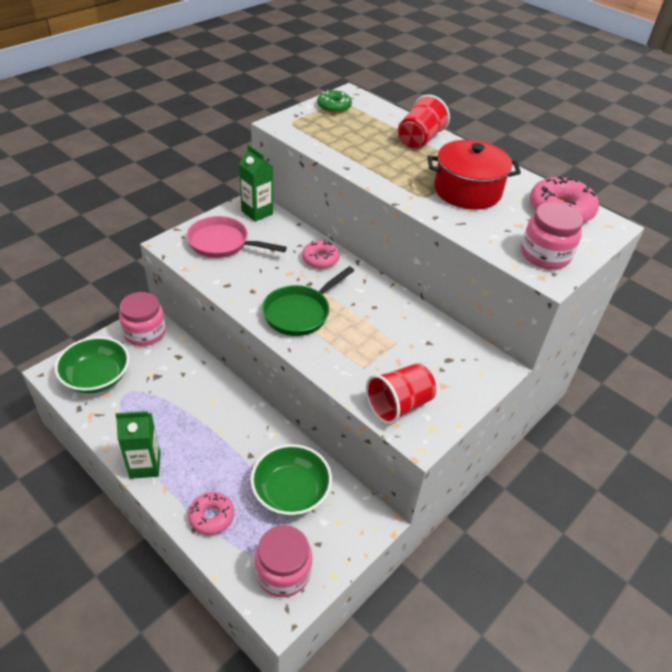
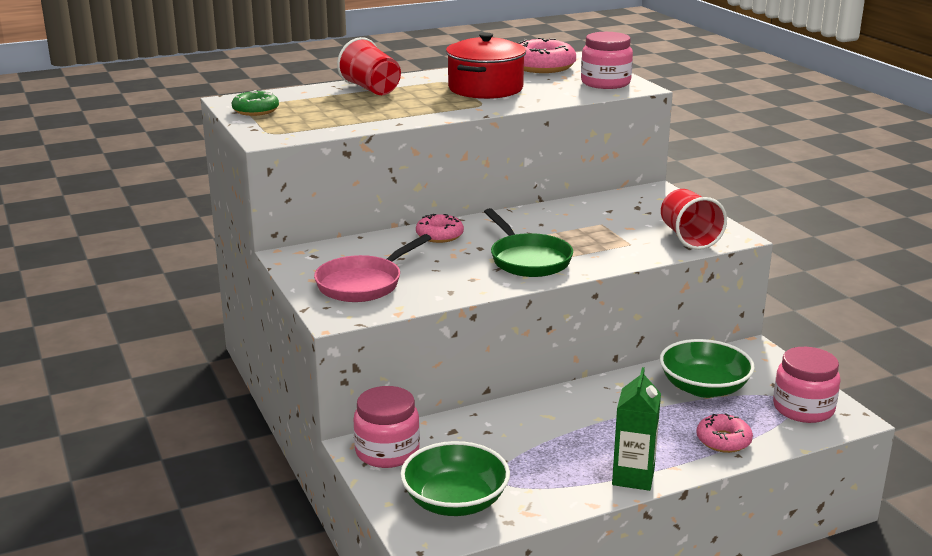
camera: 65 degrees left, 20 degrees down
green carton [239,144,273,222] -> none

